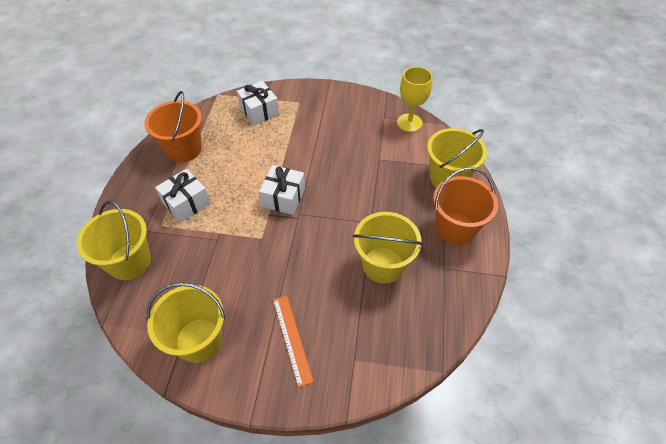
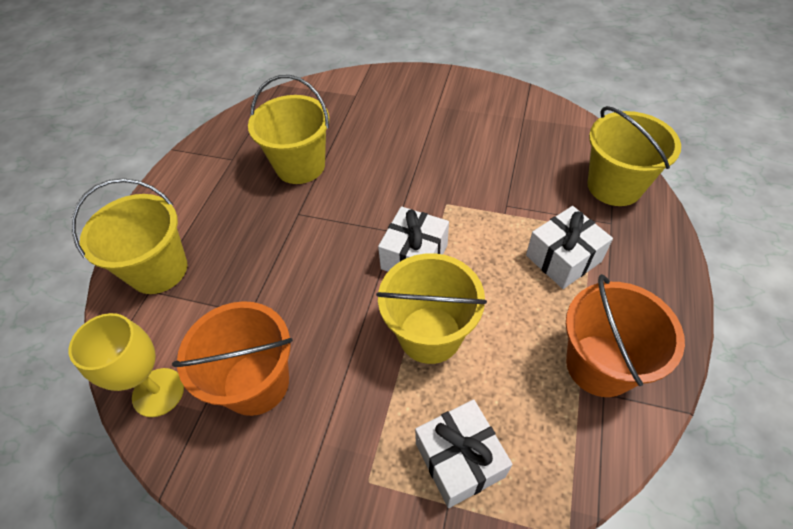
camera: 170 degrees left, 0 degrees up
yellow bucket [147,283,226,363] -> yellow bucket moved to [376,253,487,364]
orange ruler [273,296,314,388] -> none
orange bucket [433,167,498,245] -> orange bucket moved to [172,301,293,416]

